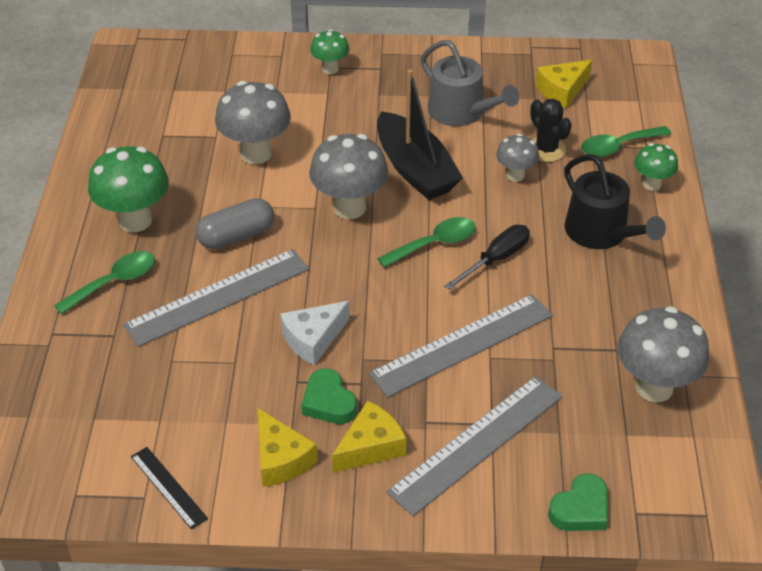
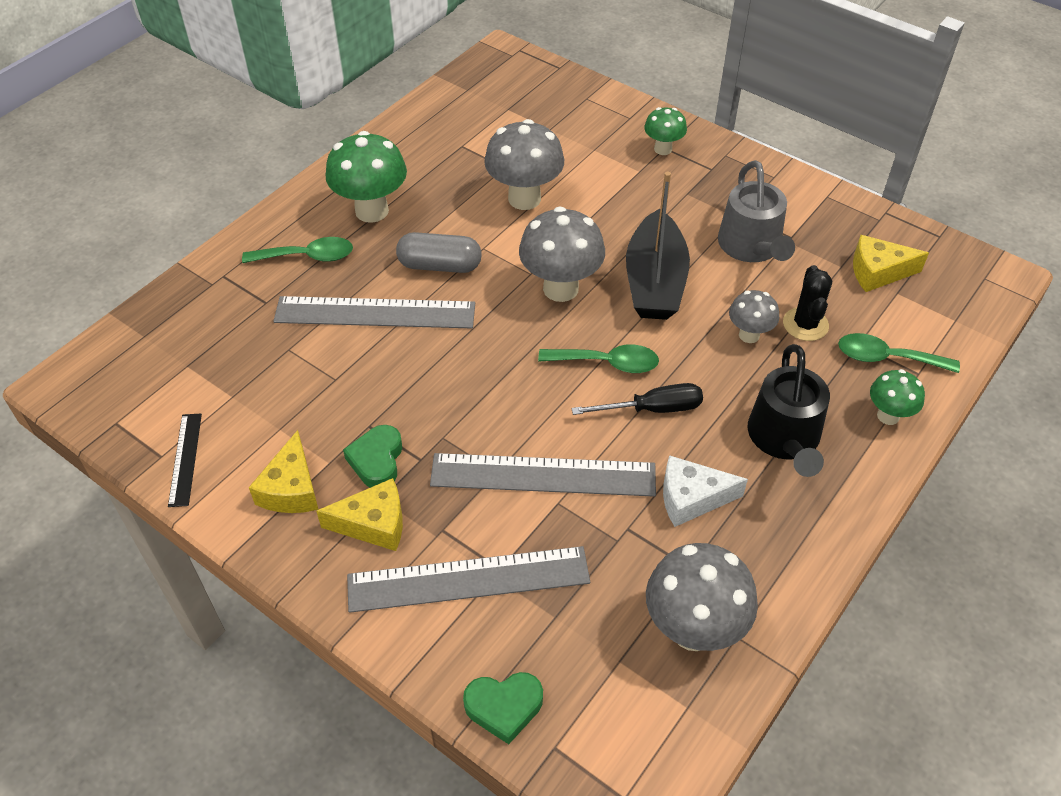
camera: 35 degrees right, 5 degrees up
white cheese [280,301,349,366] -> white cheese moved to [663,455,748,527]

